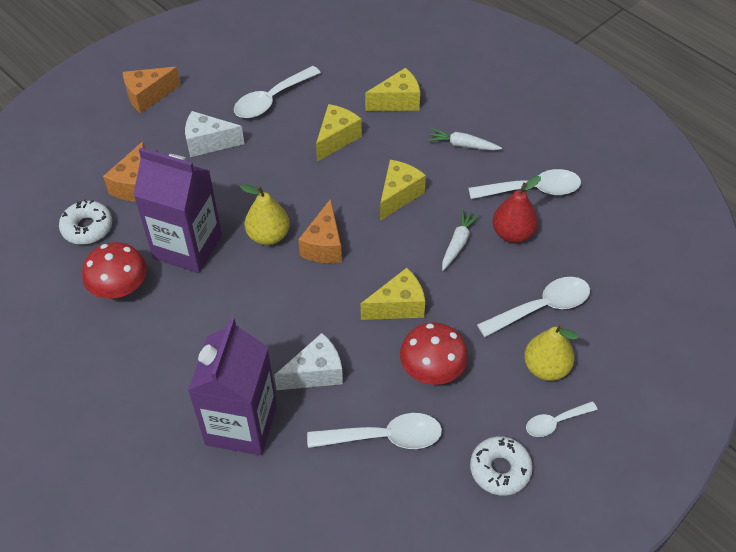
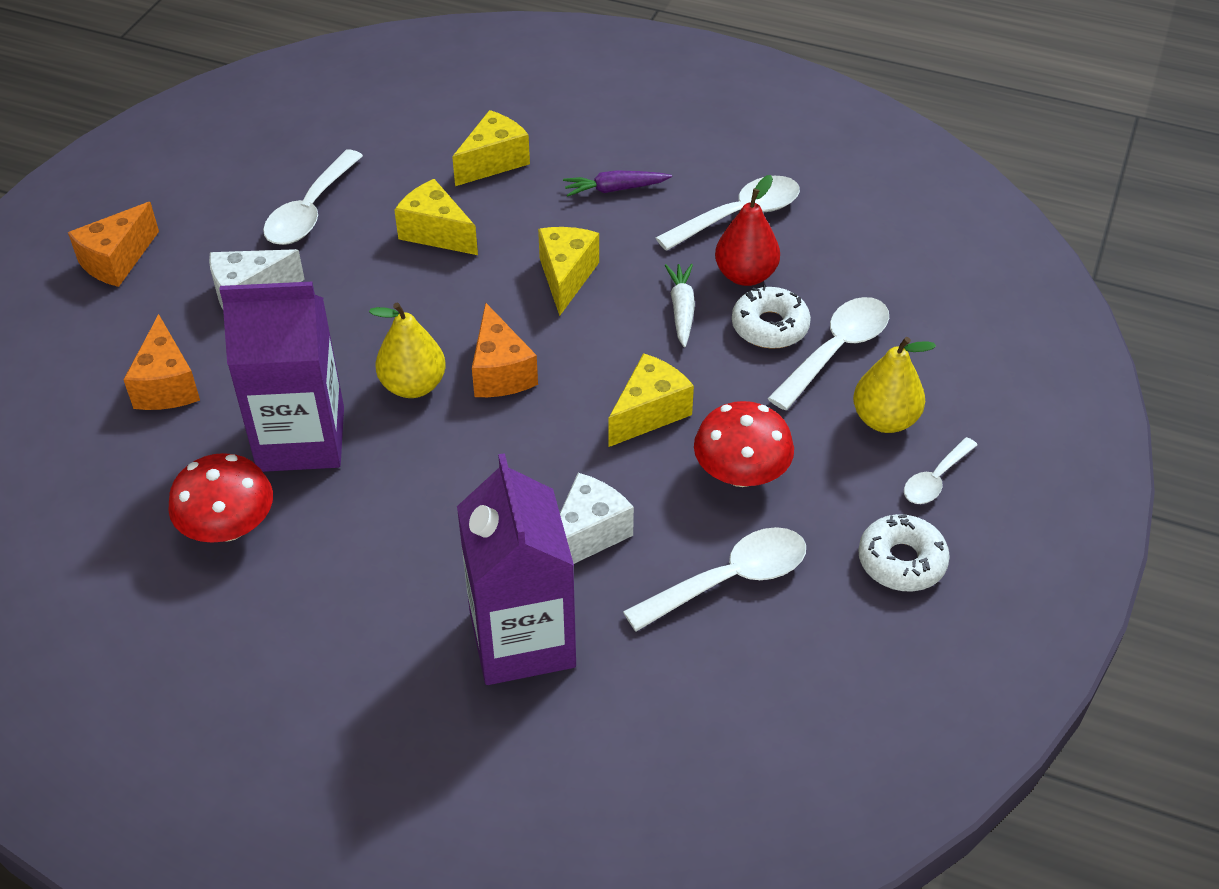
camera: 25 degrees left, 5 degrees down
white donut [59,200,112,245] -> white donut moved to [732,285,811,349]
yellow cheese [316,104,362,162] -> yellow cheese turned 60 degrees counterclockwise [394,179,478,255]
white carrot [428,128,502,151] -> purple carrot [563,170,672,197]

